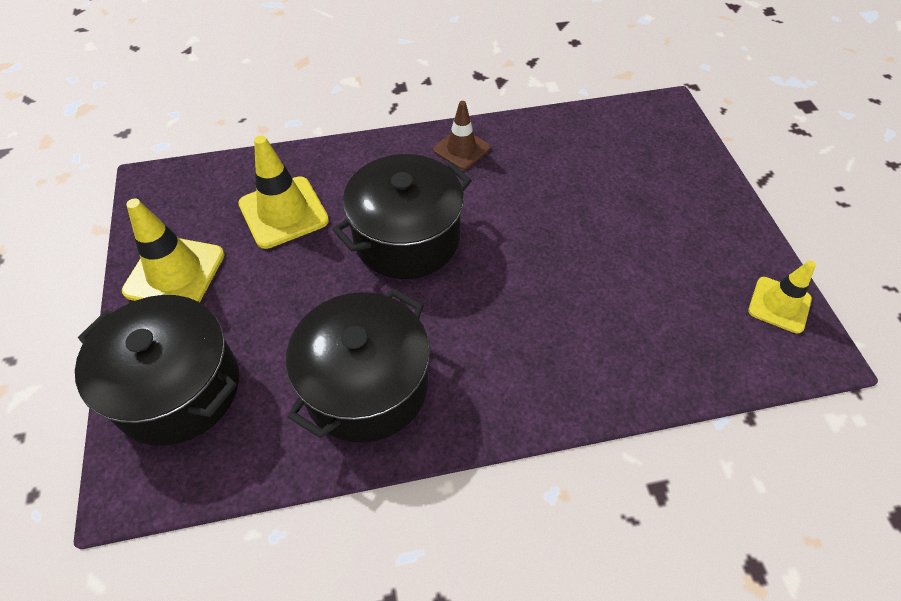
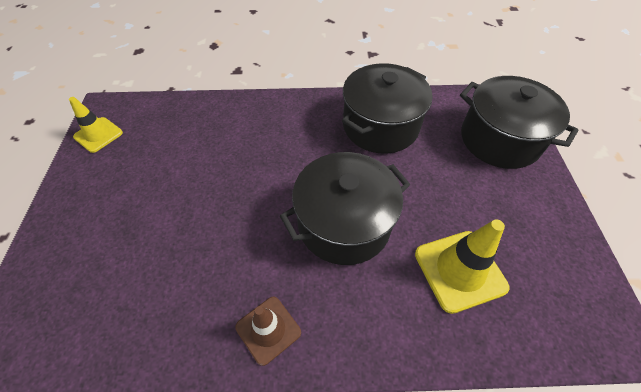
camera: 170 degrees left, 0 degrees up
yellow traffic cone [122,198,225,302] -> none

